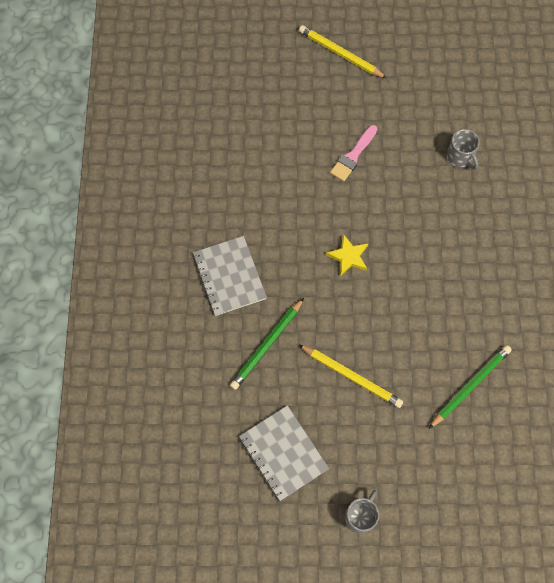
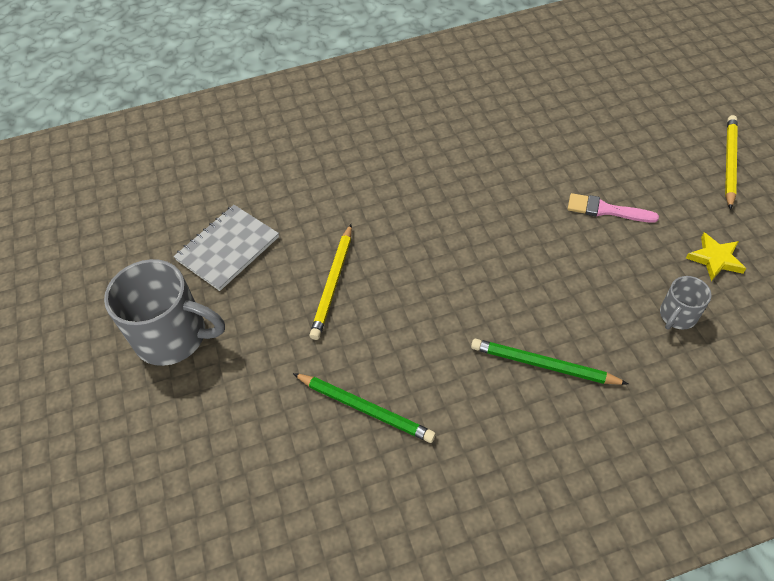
camera: 75 degrees right, 15 degrees down
grey notebook [193,236,267,316] -> none
green pencil [230,298,304,390] -> green pencil moved to [471,339,628,385]
yellow star [326,234,368,277] -> yellow star moved to [686,233,746,281]
grey mug [345,490,379,534] -> grey mug [104,259,225,366], size x1.98

